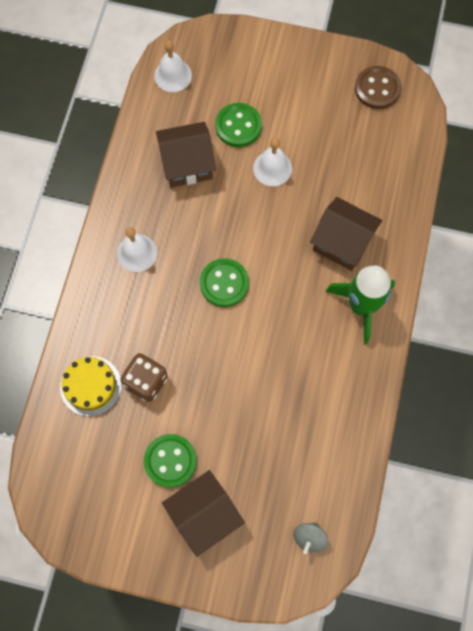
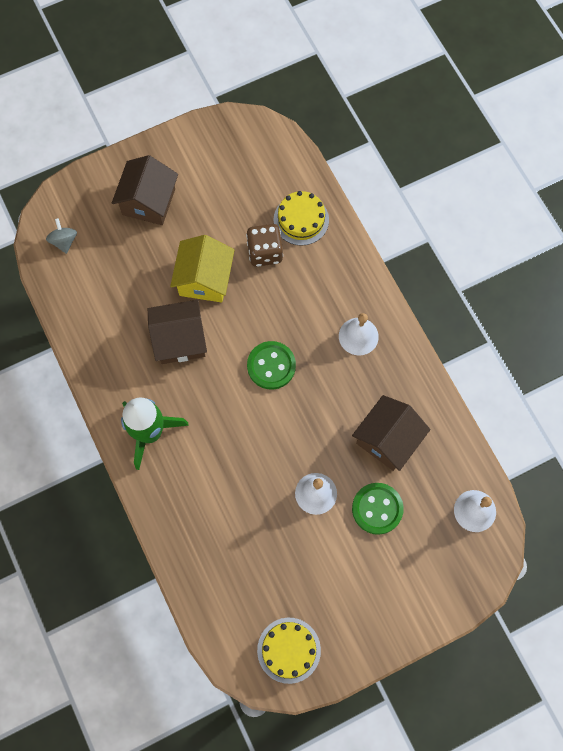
camera: 140 degrees right, 0 degrees up
green button [144,434,197,488] -> none
brown house [310,197,382,271] -> brown house moved to [148,300,207,364]
brown button [355,66,401,109] -> yellow cake [257,618,321,684]
none -> yellow house [170,235,235,303]

